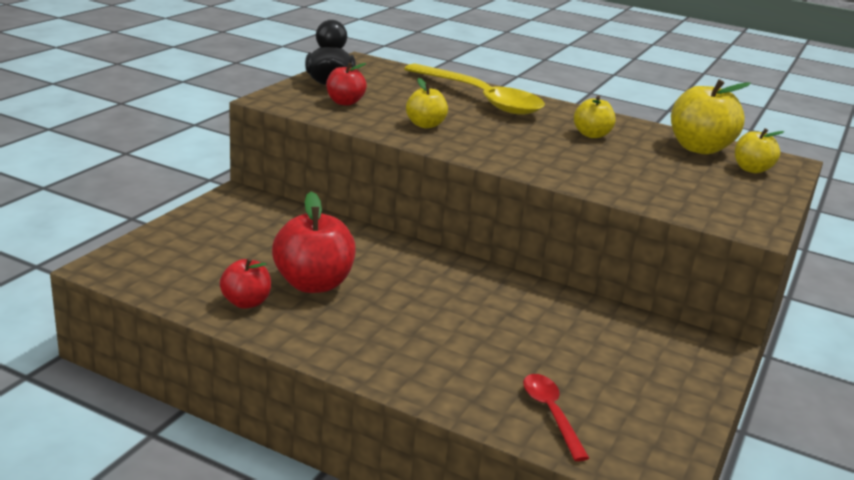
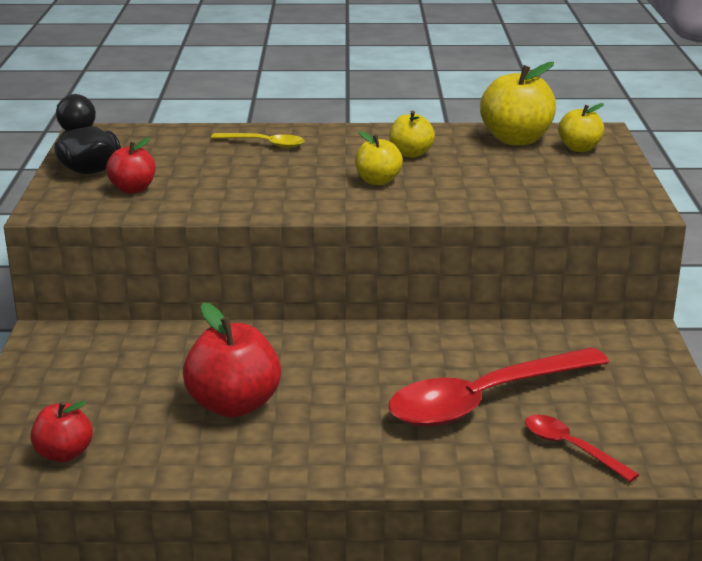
camera: 25 degrees left, 0 degrees up
red apple [220,258,271,309] -> red apple moved to [30,401,93,462]
yellow spoon [404,64,545,115] -> yellow spoon [211,133,305,148], size x0.48
yellow apple [406,78,448,128] -> yellow apple moved to [355,131,403,185]
none -> red spoon [388,347,609,427]

